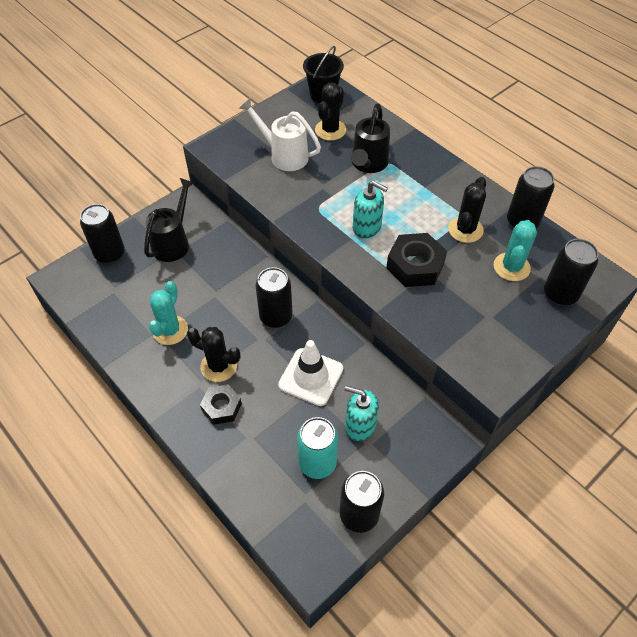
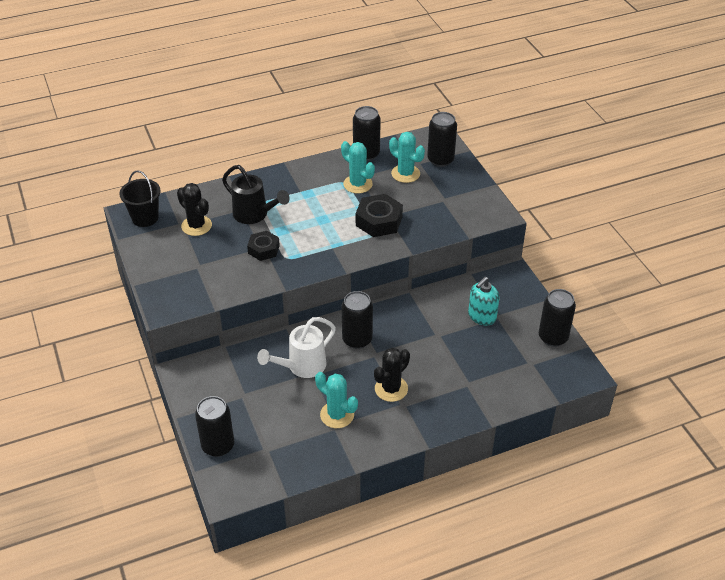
camera: 70 degrees left, 10 degrees down
black watering can [144,178,195,262] -> none
black nut [200,384,242,425] -> black nut moved to [247,231,280,261]
white watering can [239,98,321,171] -> white watering can moved to [257,317,336,378]
white traffic cone [278,340,343,406] -> none
turquoise can [297,417,338,479] -> none
turquoise soap dispenser [353,181,388,238] -> none
black cactus [448,177,486,243] -> turquoise cactus [341,141,375,194]

